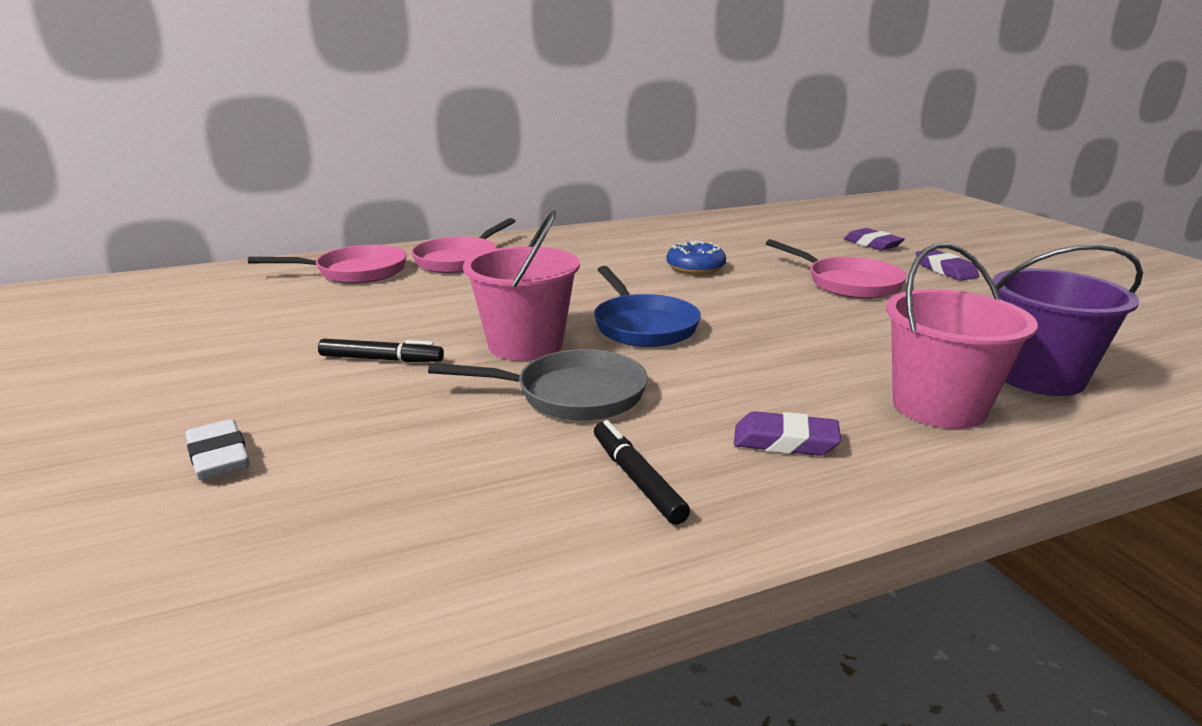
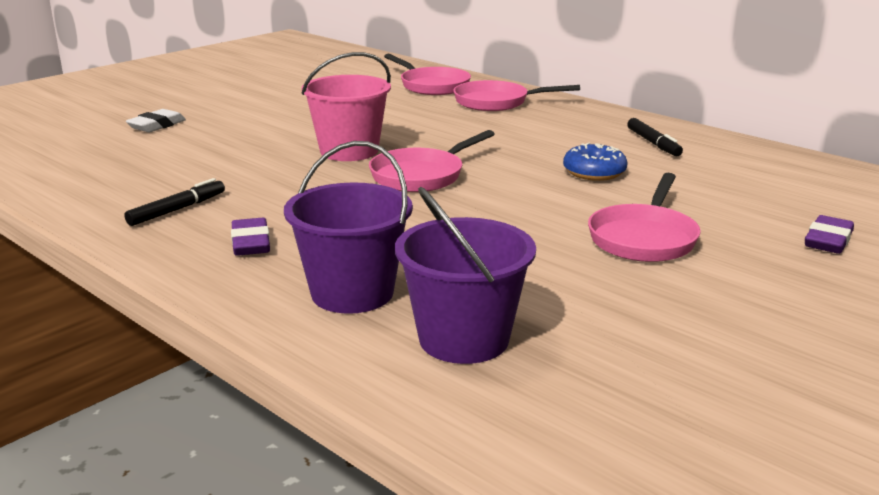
camera: 65 degrees right, 0 degrees up
black marker [318,339,444,362] -> black marker moved to [627,118,683,156]
grey pan [428,349,648,421] -> none
blue pan [594,266,701,347] -> pink pan [369,130,495,192]
pink bucket [886,243,1038,429] -> purple bucket [284,141,413,314]
purple eraser [916,249,979,281] -> none

